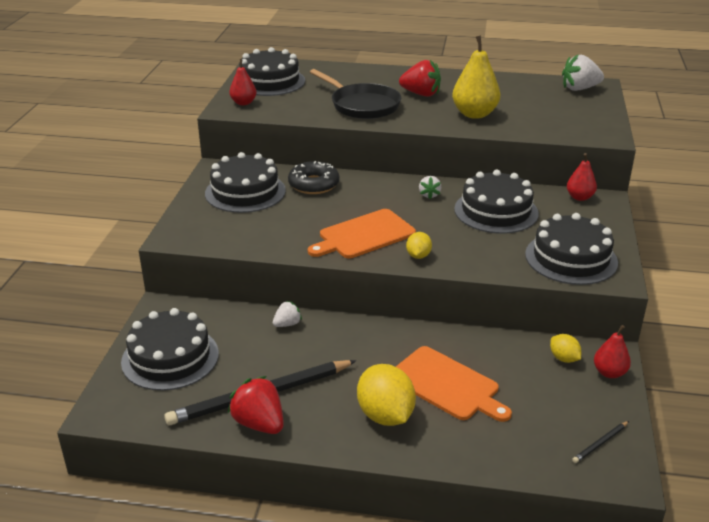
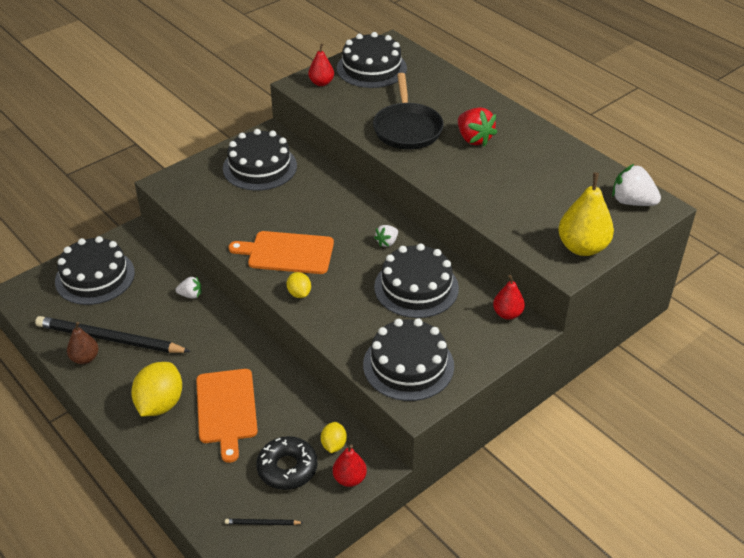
camera: 40 degrees right, 10 degrees up
red strawberry [228,376,284,434] -> brown pear [67,322,99,364]
black donut [288,161,339,194] -> black donut moved to [256,436,318,490]
yellow lemon [406,232,432,259] -> yellow lemon turned 75 degrees counterclockwise [287,272,311,298]
yellow pear [452,35,500,119] -> yellow pear moved to [558,173,614,256]

